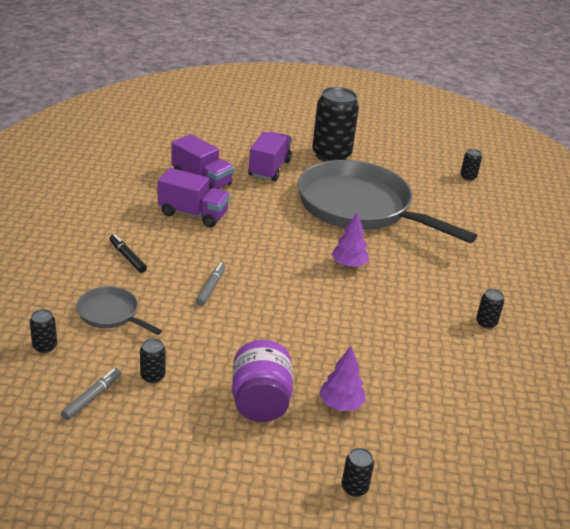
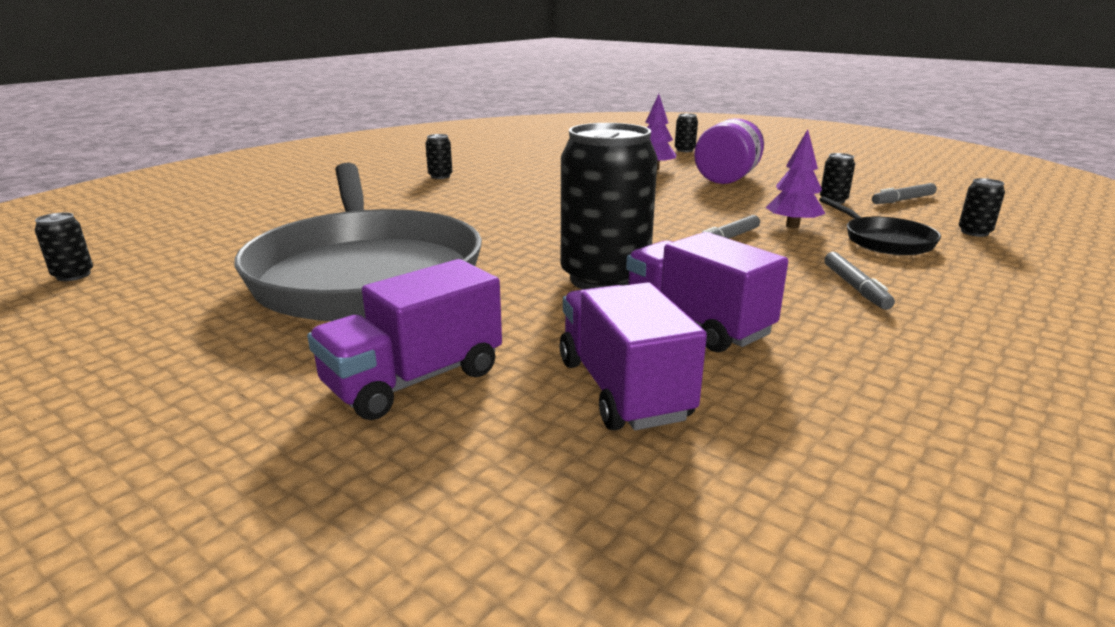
camera: 145 degrees left, 10 degrees down
grey pan [76,286,162,335] -> black pan [819,197,941,255]
black marker [109,234,147,273] -> grey marker [824,252,895,310]
black can [312,87,359,162] -> black can moved to [561,123,658,289]
purple tree [331,211,369,268] -> purple tree moved to [765,129,825,228]

